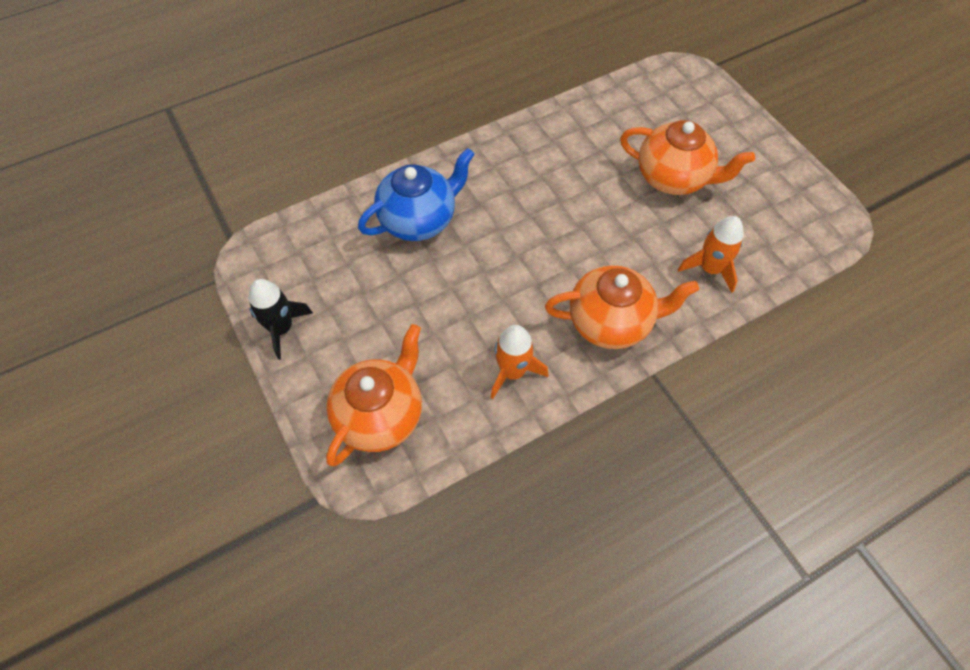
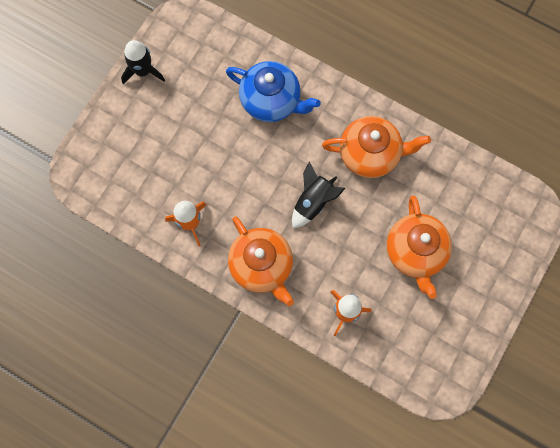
camera: 60 degrees right, 15 degrees up
orange teapot [326,324,422,466] -> orange teapot moved to [322,116,431,178]
none -> black rocket [292,162,345,228]

